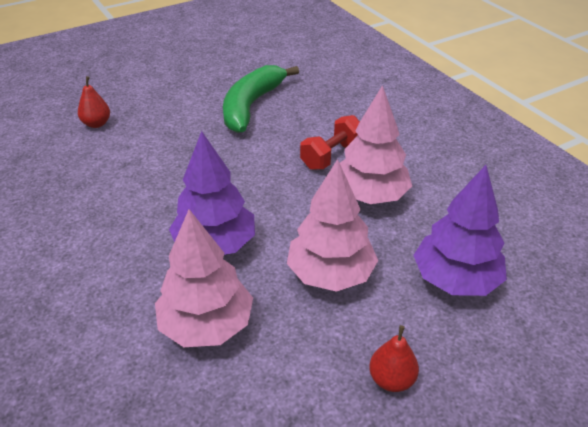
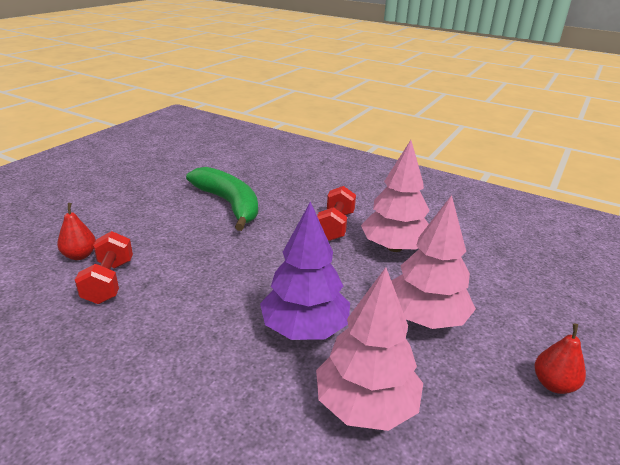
camera: 30 degrees left, 10 degrees down
green banana [223,65,299,133] -> green banana turned 150 degrees clockwise [186,167,258,231]
purple tree [413,165,507,296] -> none
none -> red dumbbell [75,231,133,304]

